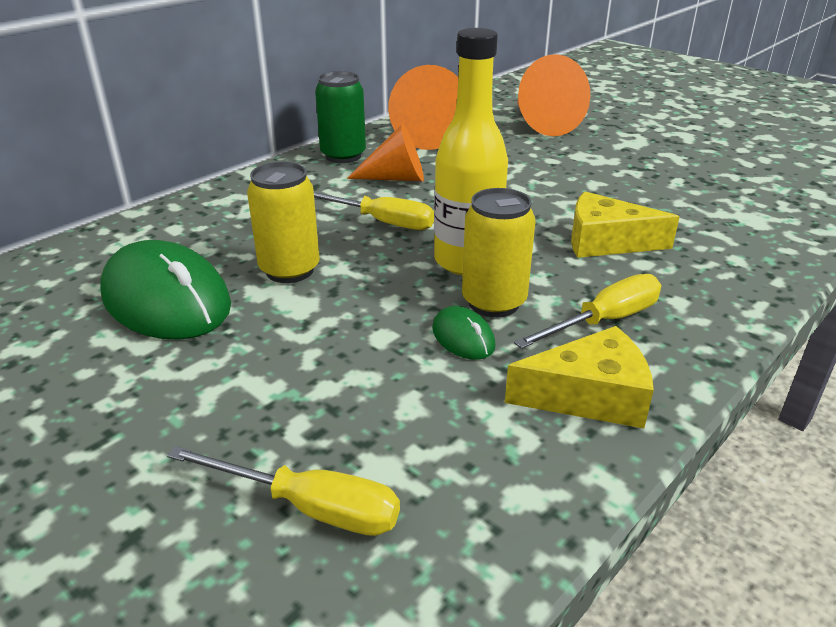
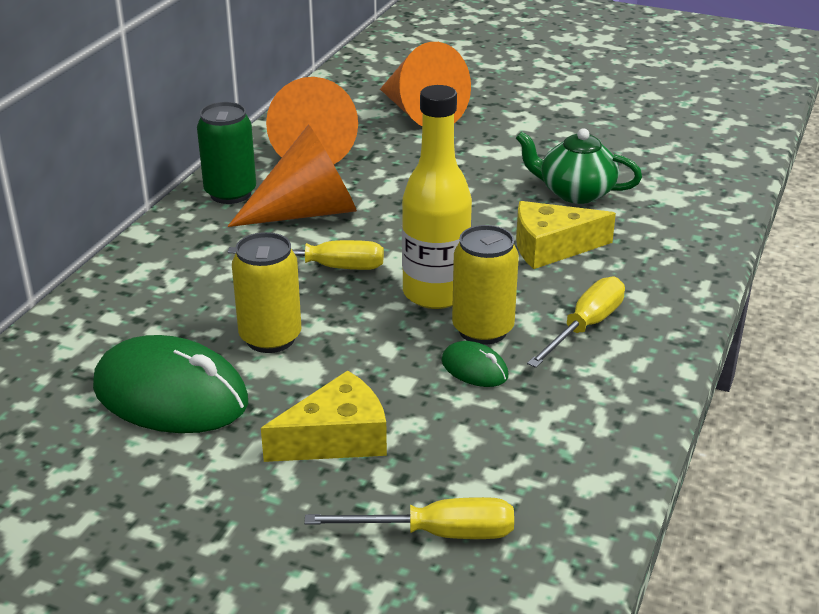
camera: 20 degrees left, 0 degrees up
orange cone [347,124,424,181] -> orange cone [228,125,357,227], size x1.50
yellow cheese [505,326,654,428] -> yellow cheese moved to [261,370,387,462]
none -> green teapot [516,128,642,204]

